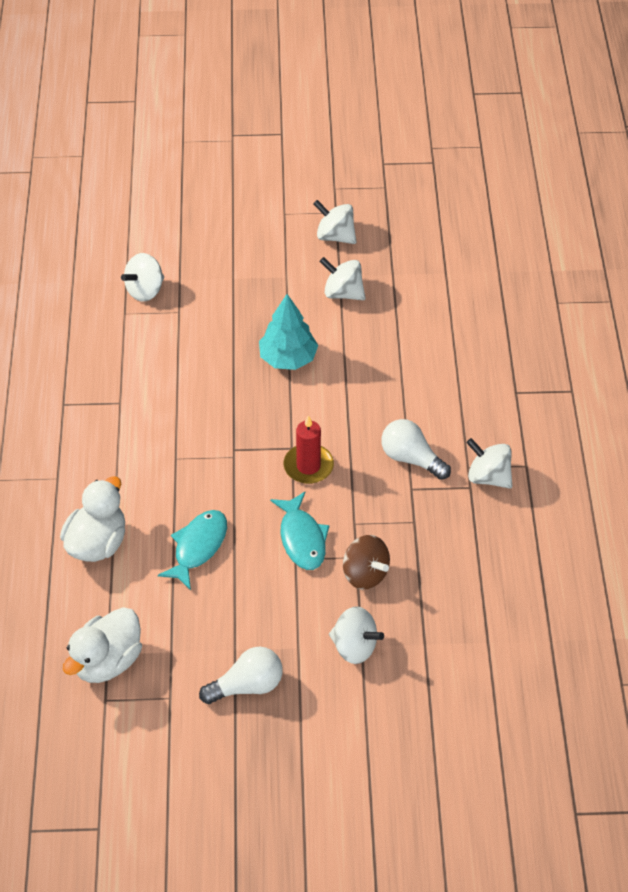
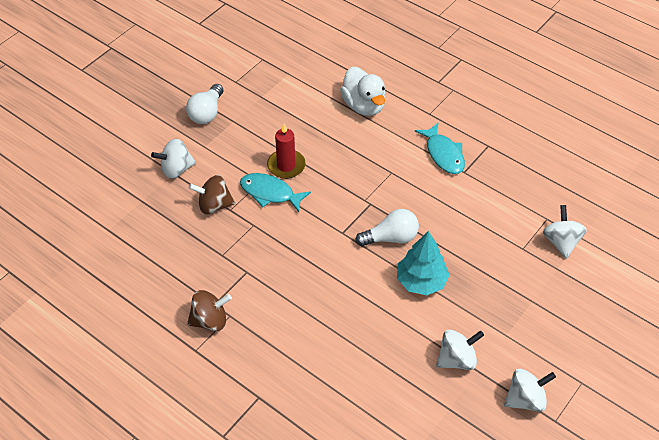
camera: 130 degrees right, 0 degrees up
white duck [63,607,142,683] -> none
turquoise fish [158,510,227,590] -> turquoise fish moved to [415,122,465,174]
red candle [284,415,334,484] -> red candle moved to [267,123,306,179]
white light bulb [381,419,451,480] -> white light bulb moved to [355,209,419,246]
white spinning top [466,438,512,489] -> brown spinning top [187,290,232,331]

